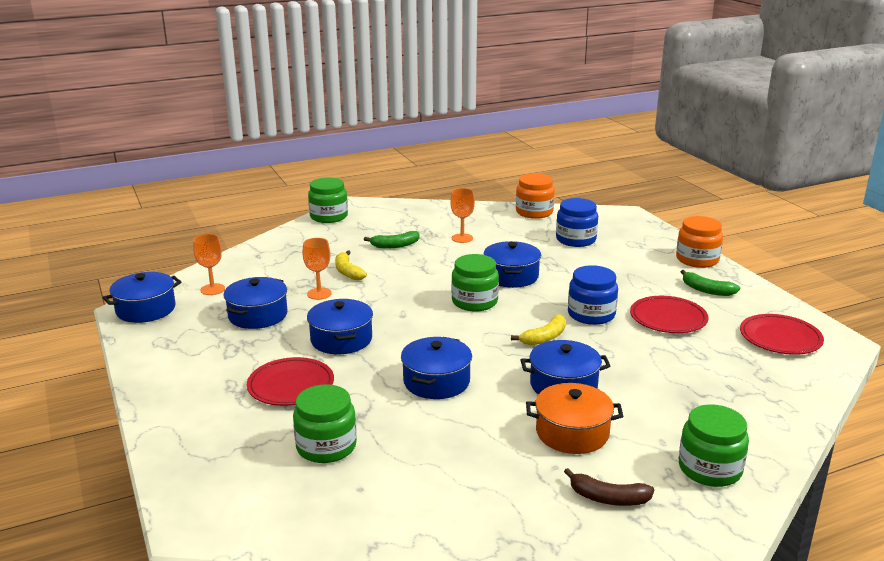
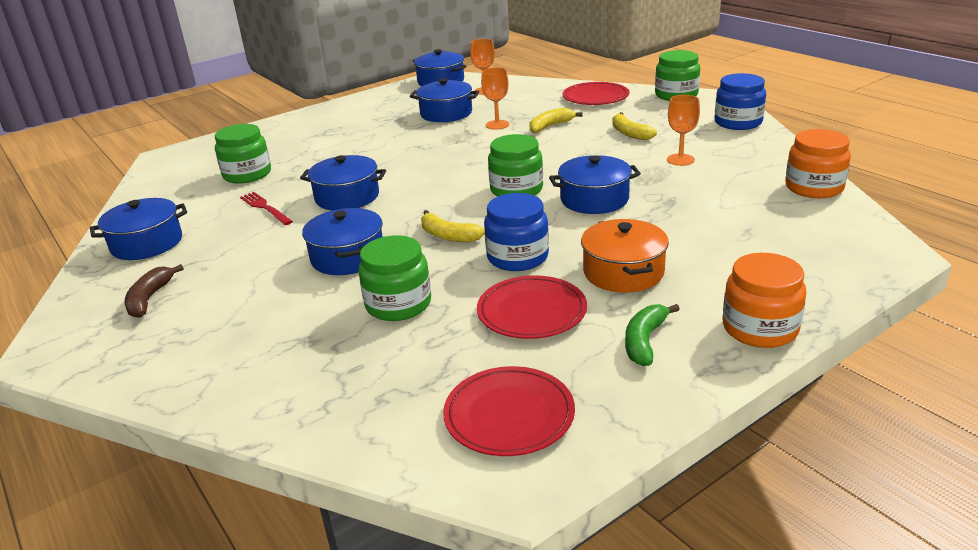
camera: 80 degrees right, 5 degrees up
red plate [247,357,334,406] -> red plate moved to [562,82,630,105]
blue pot [307,299,373,354] -> blue pot moved to [90,198,187,260]
green banana [364,231,420,249] -> yellow banana [612,112,657,140]
orange pot [526,383,623,454] -> orange pot moved to [581,219,669,293]
blue jar [556,198,598,247] -> blue jar moved to [714,73,766,130]
green jar [679,404,749,487] -> green jar moved to [358,235,431,321]
none -> red fork [240,192,293,225]

